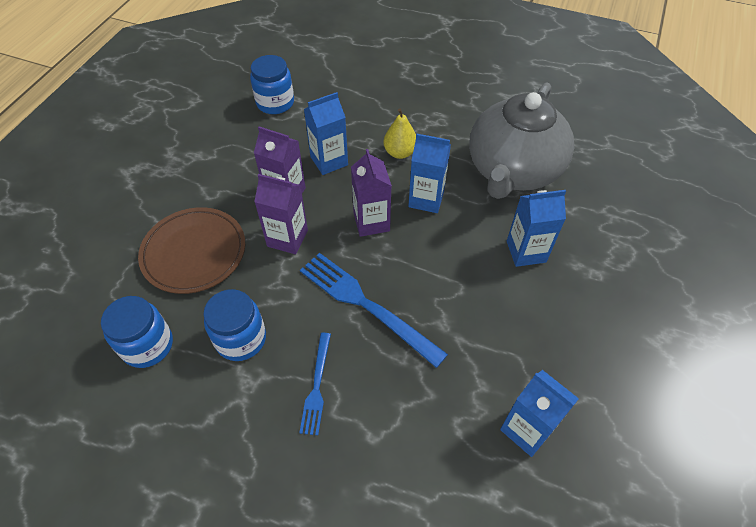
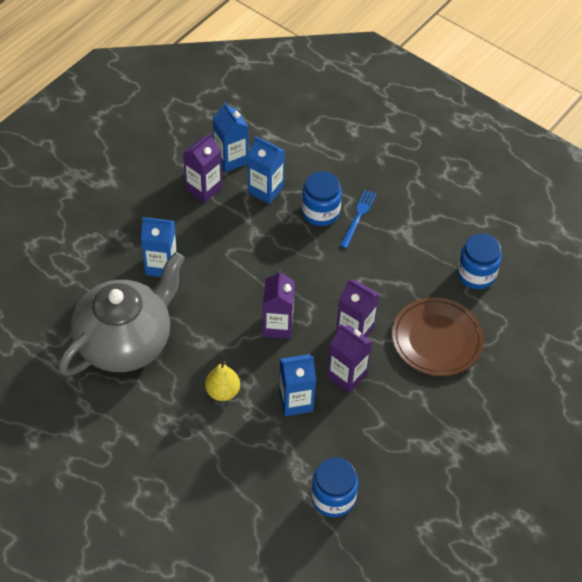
camera: 165 degrees left, 0 degrees up
blue jar [203,289,266,361] -> blue jar moved to [302,171,342,226]
blue fork [300,253,448,368] -> none
blue carton [408,134,451,213] -> blue carton moved to [248,136,285,204]
none -> purple carton [183,133,222,203]

